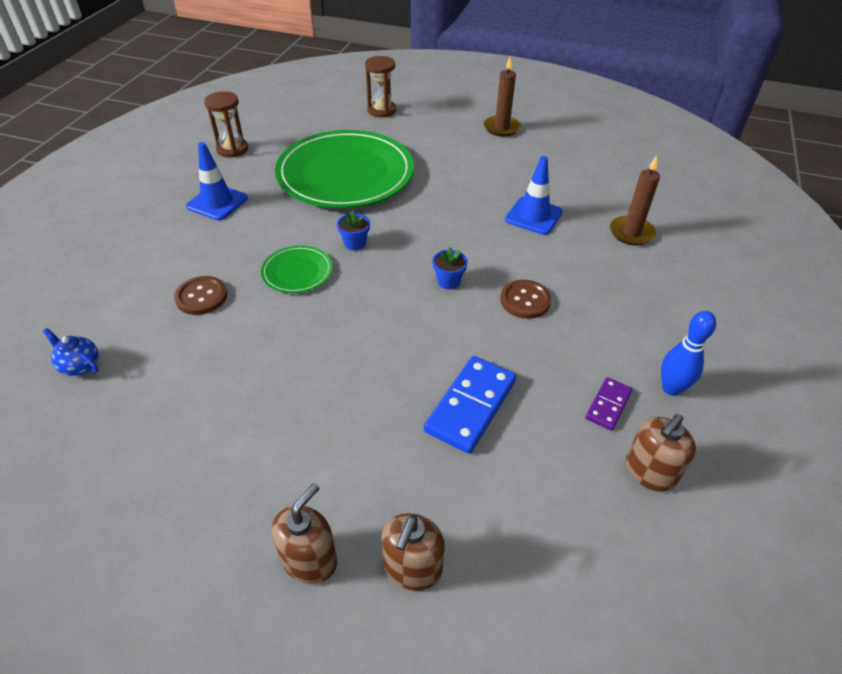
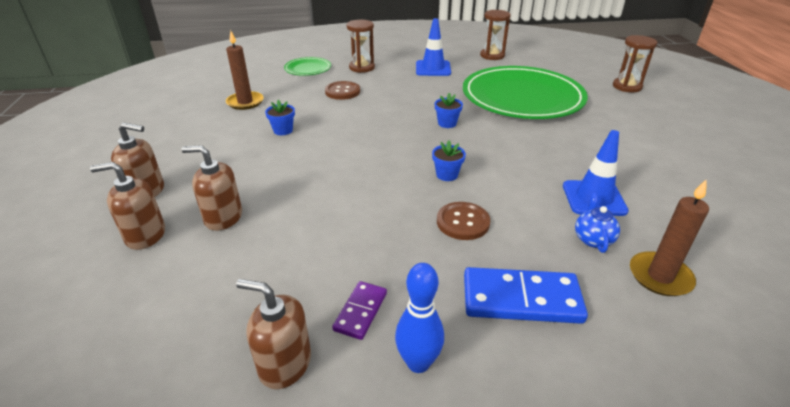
camera: 65 degrees right, 10 degrees down
blue teapot [43,328,99,376] -> blue teapot moved to [575,193,620,253]
green plate [261,246,332,293] -> green plate moved to [284,57,331,76]
blue domino [424,356,516,454] -> blue domino moved to [464,267,588,324]
brown candle [484,57,521,137] -> brown candle moved to [226,31,264,110]
purple domino [585,377,633,431] -> purple domino turned 75 degrees counterclockwise [332,281,387,340]
none -> brown soap dispenser [181,145,242,231]
none -> blue flower pot [265,100,295,135]
none -> brown hourglass [347,20,375,73]

